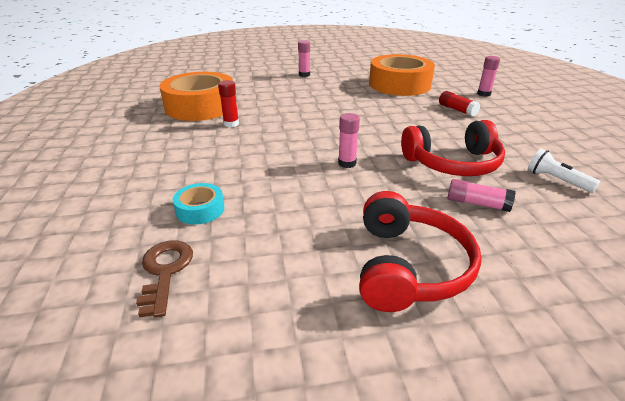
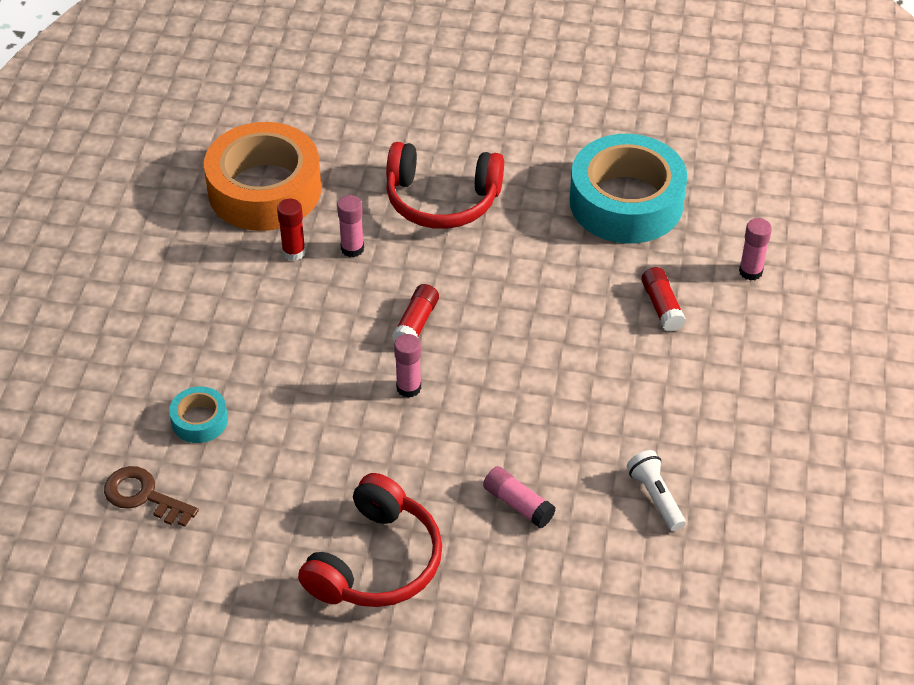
camera: 20 degrees right, 15 degrees up
brown key [136,240,193,318] -> brown key turned 75 degrees counterclockwise [104,466,199,527]
pink glue stick [298,40,310,77] -> pink glue stick moved to [337,195,364,257]
orange tape [369,54,435,96] -> turquoise tape [569,134,687,244]
red headphones [401,120,505,176] -> red headphones moved to [386,142,504,229]
none -> red glue stick [392,284,439,342]

